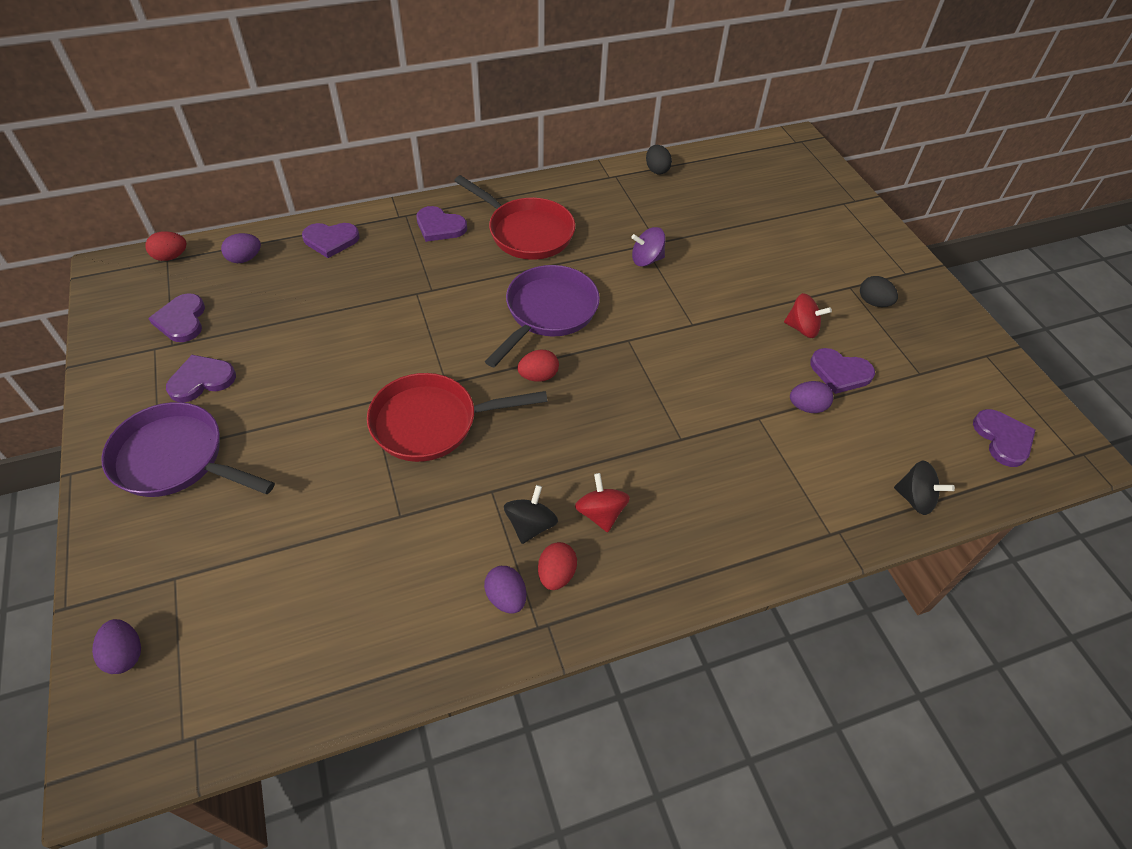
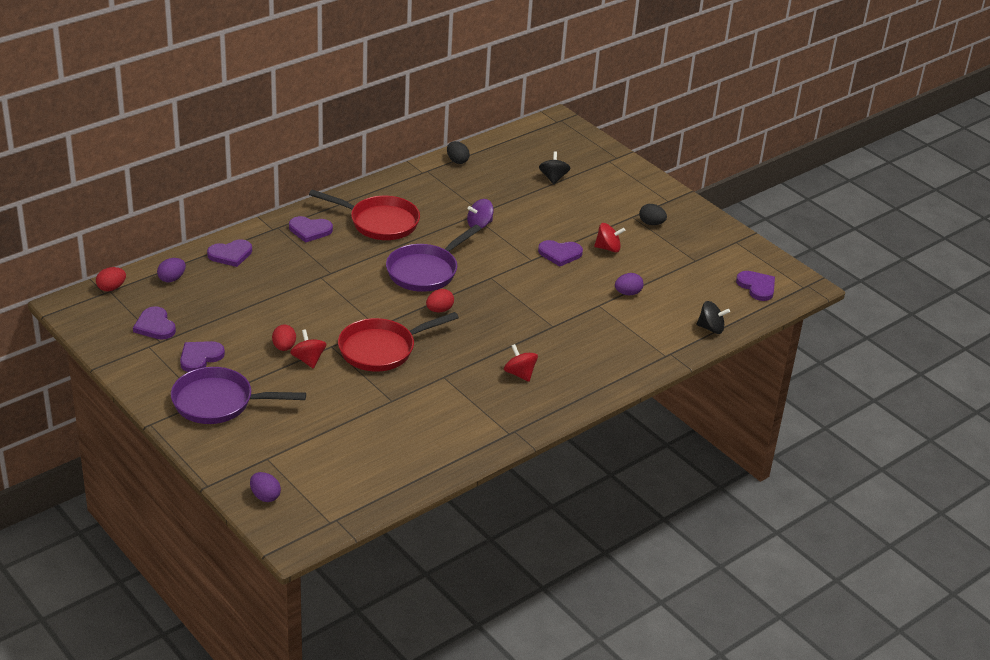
camera: 20 degrees left, 15 degrees down
purple egg [484,566,526,614] -> none
purple pan [485,265,600,367] -> purple pan turned 150 degrees counterclockwise [386,225,481,292]
black spinning top [504,485,558,544] -> black spinning top moved to [539,151,570,185]
red egg [538,542,577,590] -> red egg moved to [272,324,296,351]
purple heart [810,348,875,394] -> purple heart moved to [538,240,583,266]
none -> red spinning top [290,329,327,368]

